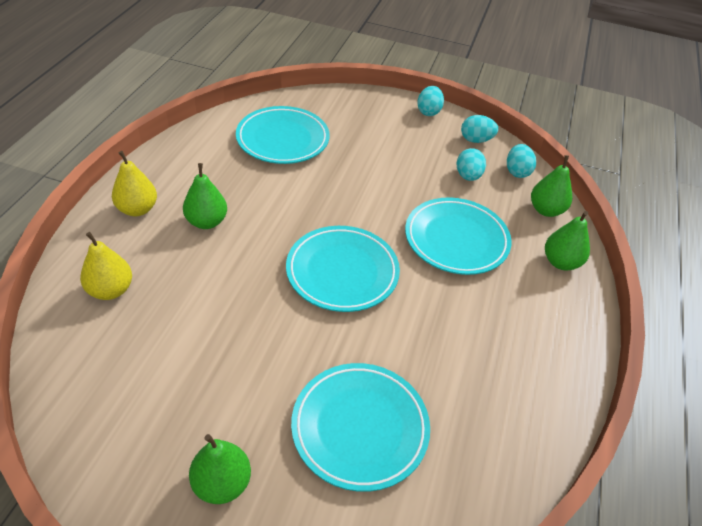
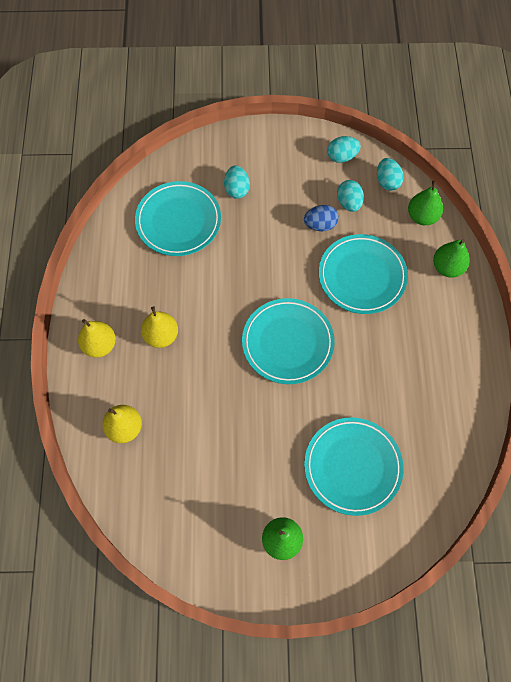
camera: 15 degrees left, 20 degrees up
green pear [183,163,227,229] -> yellow pear [141,306,178,348]
turquoise egg [417,86,444,116] -> turquoise egg moved to [224,165,250,199]
none -> blue egg [304,205,339,231]

